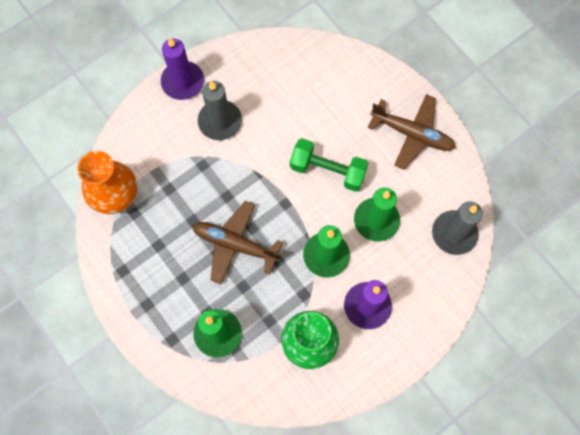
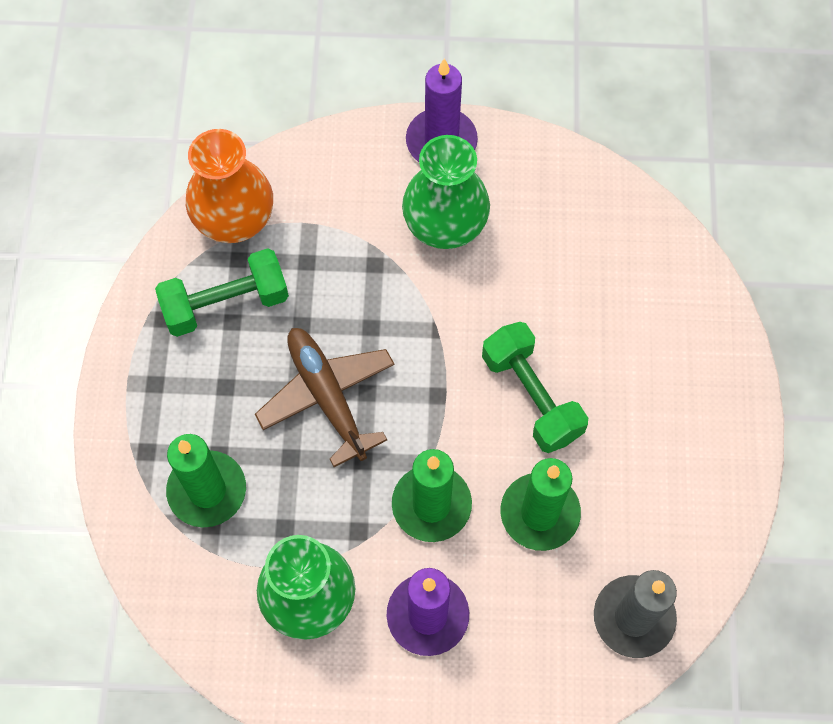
camera: 40 degrees right, 5 degrees down
grey candle [198,81,242,140] -> green vase [402,135,490,249]
brown plane [368,94,455,170] -> none
none -> green dumbbell [155,248,289,337]

